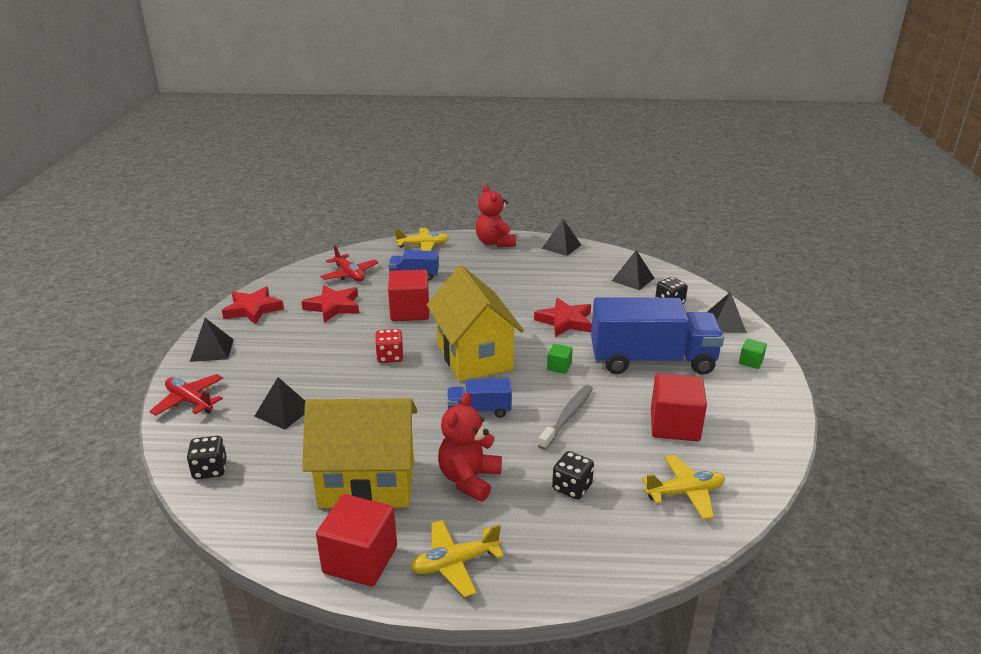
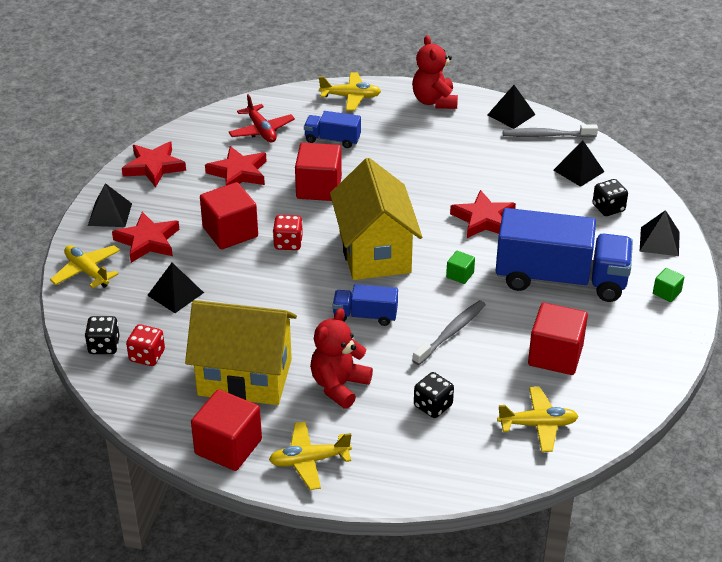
camera: 10 degrees right, 10 degrees up
red plane [149,374,223,416] -> yellow plane [50,245,120,288]
none -> red star [112,212,180,263]
none -> red dice [126,324,165,366]
none -> red cube [200,182,258,249]
none -> grey toothbrush [503,124,598,137]

